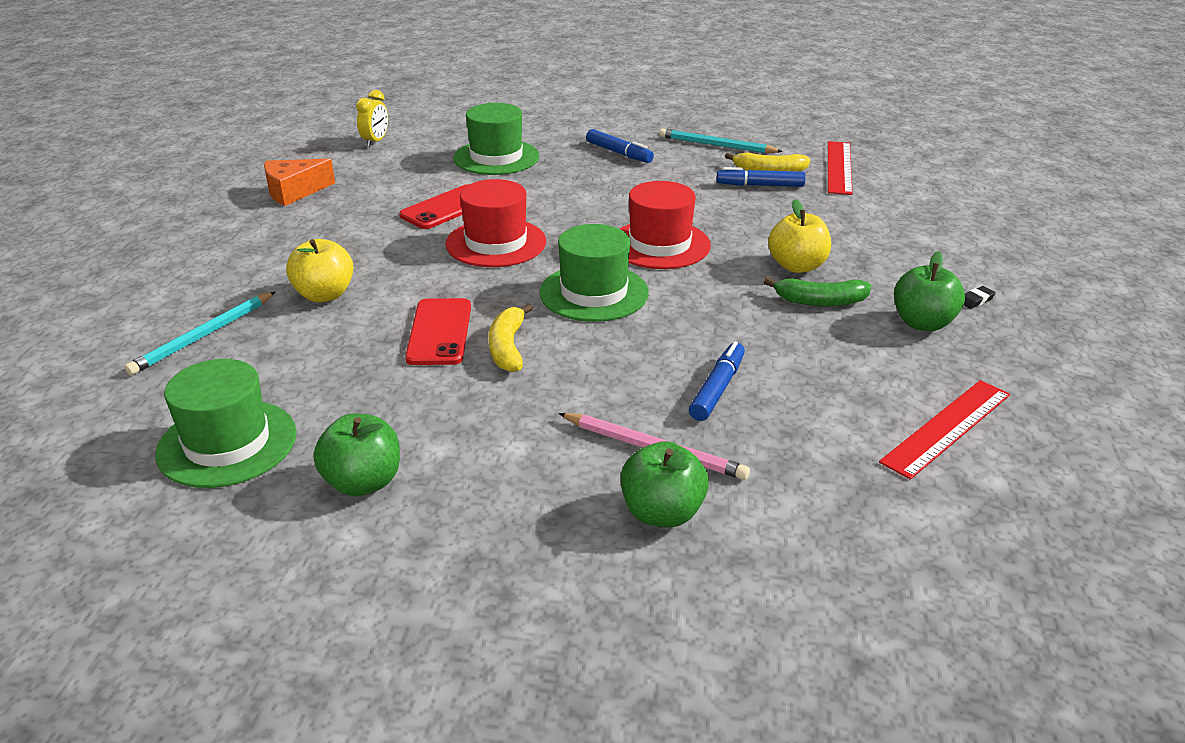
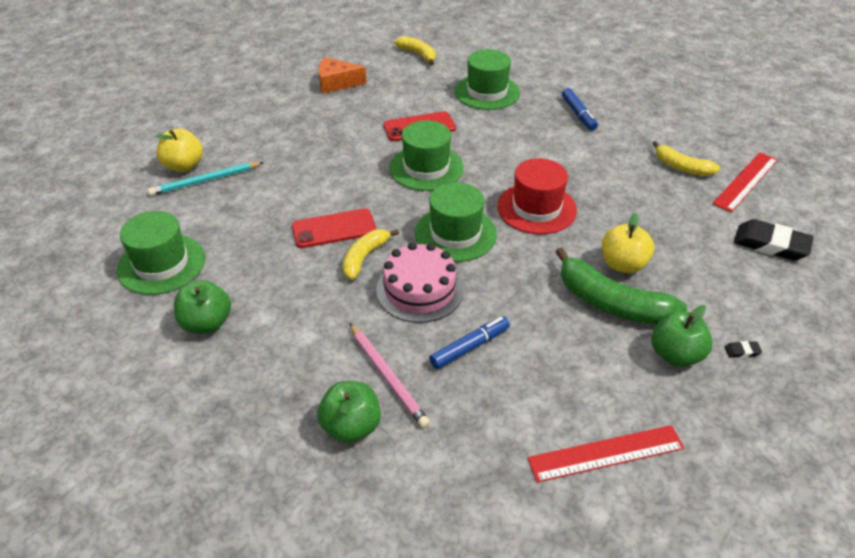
camera: 30 degrees right, 10 degrees up
yellow apple [286,239,353,302] -> yellow apple moved to [156,128,203,172]
yellow clock [356,90,388,147] -> yellow banana [394,36,436,65]
red phone [405,298,471,365] -> red phone turned 45 degrees clockwise [292,208,376,248]
red hat [445,179,546,267] -> green hat [389,120,464,191]
turquoise pencil [659,128,783,153] -> none
blue marker [717,167,806,187] -> none
green banana [764,277,871,306] -> green banana [555,247,687,324], size x1.63
none -> pink cake [376,242,464,323]
none -> black eraser [734,219,814,261]

